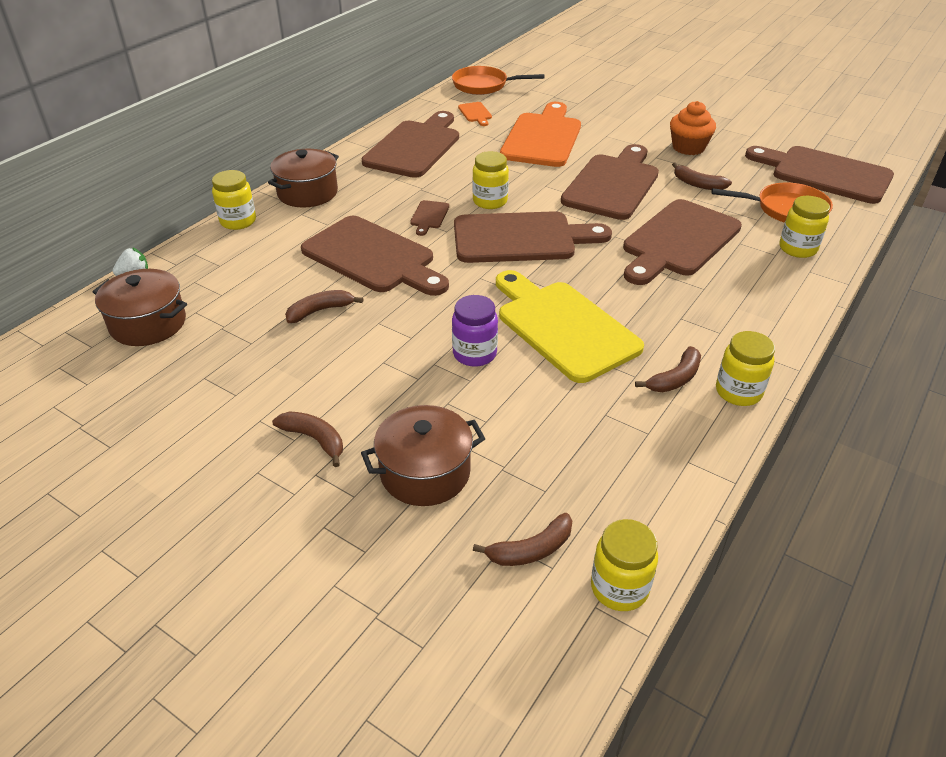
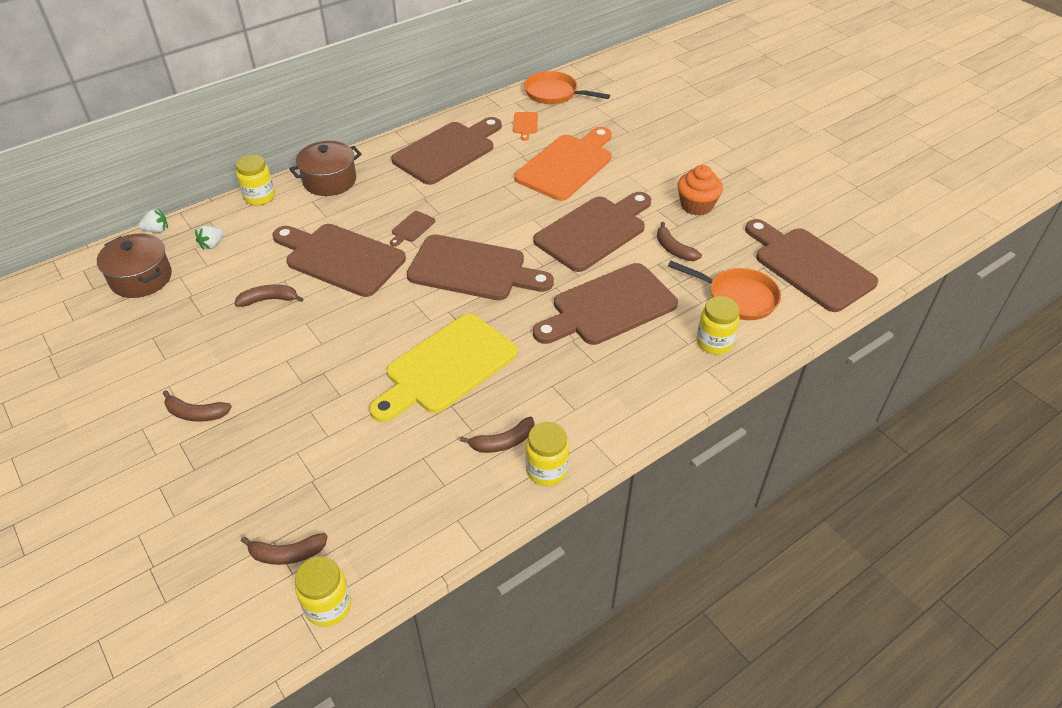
camera: 20 degrees right, 5 degrees up
brown banana [272,412,343,467] -> brown banana turned 135 degrees clockwise [163,390,232,422]
brown cutting board [301,216,449,296] -> brown cutting board turned 150 degrees clockwise [272,224,406,297]
brown pot [361,405,486,506] -> none
purple jar [452,295,498,367] -> none
yellow jar [472,151,509,209] -> none
yellow cutting board [496,270,644,383] -> yellow cutting board turned 120 degrees counterclockwise [369,314,518,422]
none -> white strawberry [195,226,224,250]

